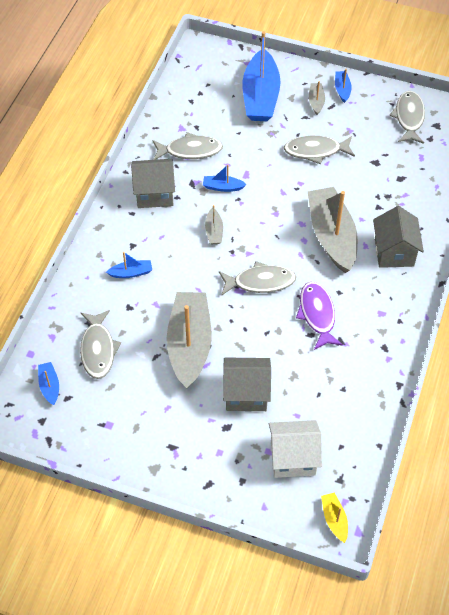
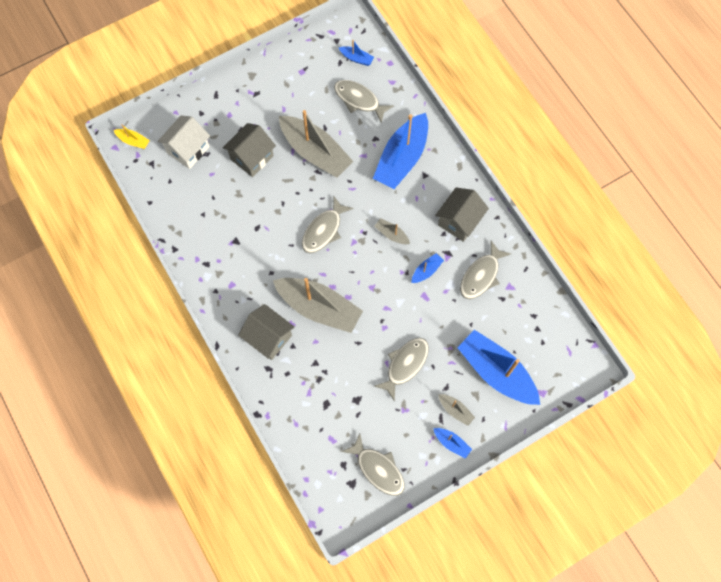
camera: 130 degrees right, 15 degrees up
blue boat [106,252,152,278] -> blue boat [373,113,428,189], size x2.30
purple fish [296,282,343,350] -> none

